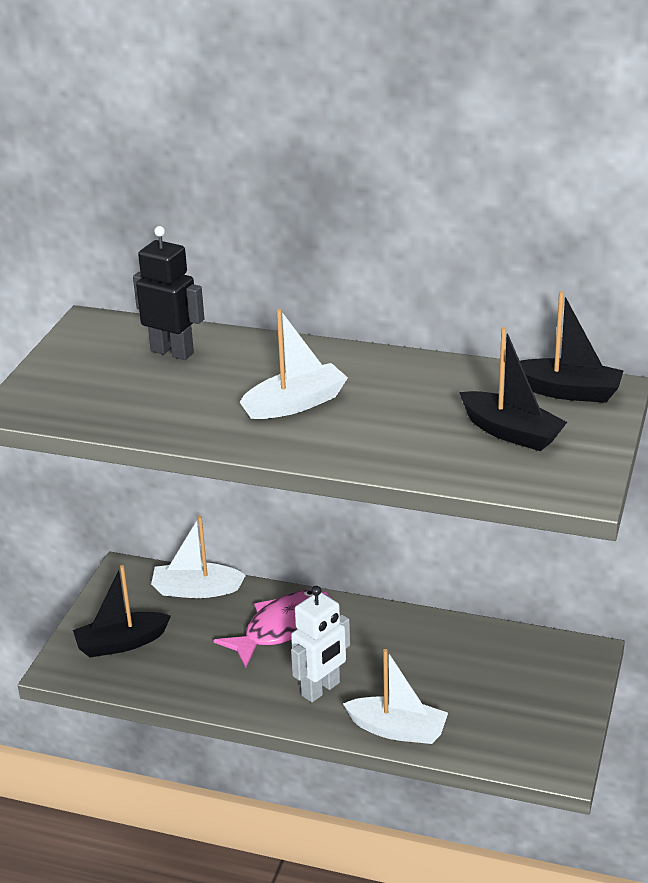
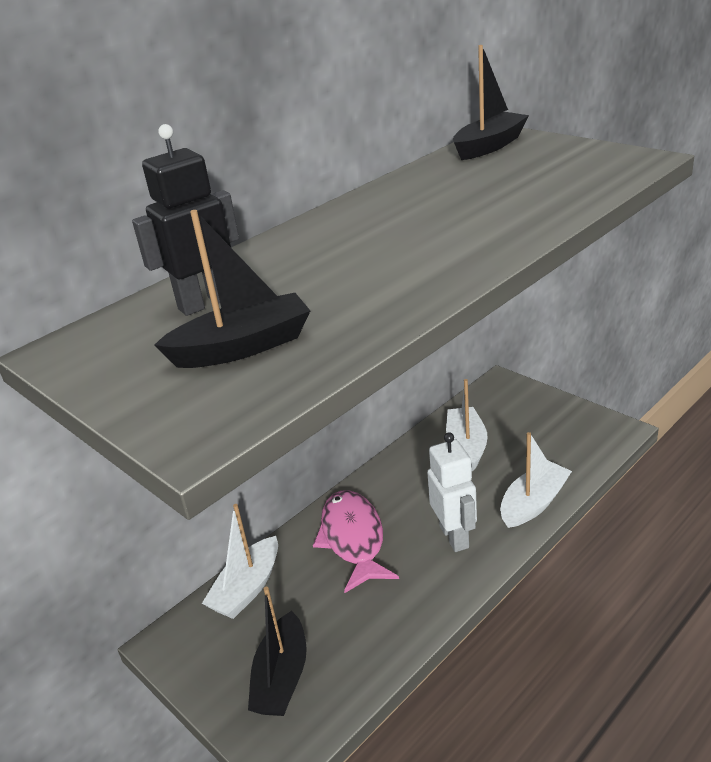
camera: 60 degrees left, 0 degrees up
white boat [240,309,348,419] -> white boat moved to [446,379,488,471]
black boat [459,327,567,451] -> black boat moved to [154,210,310,368]

